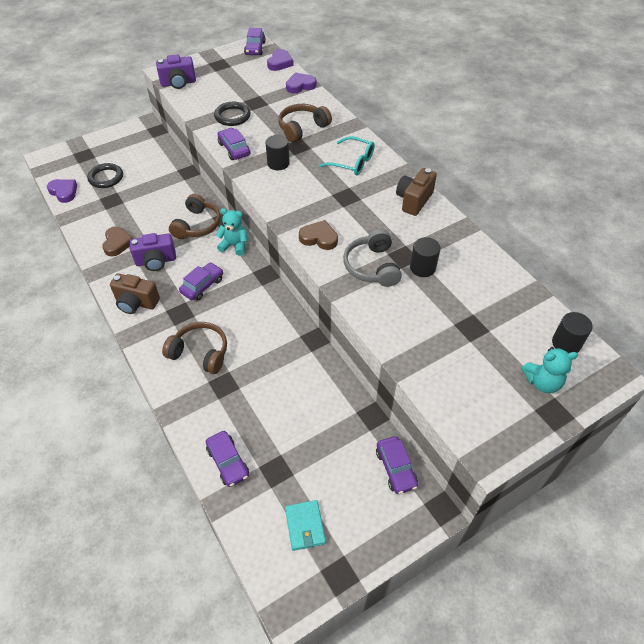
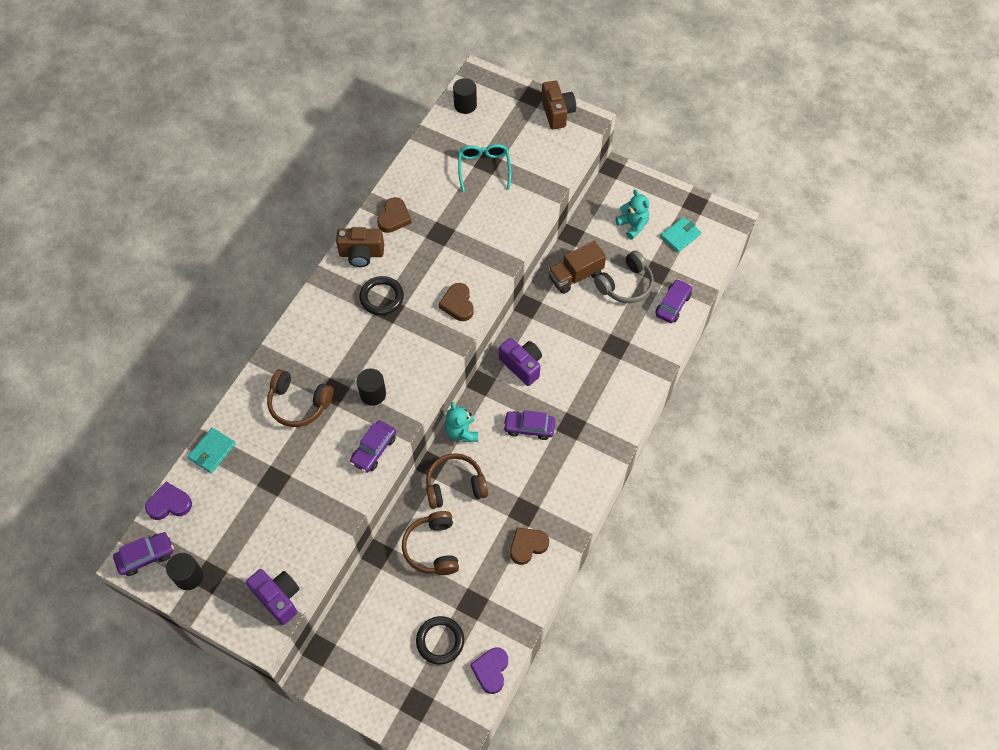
camera: 120 degrees left, 10 degrees up
brown camera [110,273,160,314] -> brown camera moved to [541,81,576,130]
purple camera [130,233,176,271] -> purple camera moved to [499,338,542,386]
brown headphones [162,322,227,374] -> brown headphones moved to [402,511,459,575]
black ring [214,102,251,126] -> black ring moved to [359,276,404,315]
purple heart [286,72,317,93] -> turquoise wallet [187,427,236,473]
turquoise glasses [319,136,375,175] -> turquoise glasses moved to [458,144,511,192]
grey headphones [343,229,402,287] -> grey headphones moved to [594,250,654,303]
purple car [376,436,418,494] -> none
black cylinder [410,237,440,277] -> black cylinder moved to [166,553,203,590]
turquoise teddy bear [521,347,578,393] -> turquoise teddy bear moved to [615,190,649,239]
none -> brown heart [377,197,412,233]
none -> brown truck [548,241,606,294]

